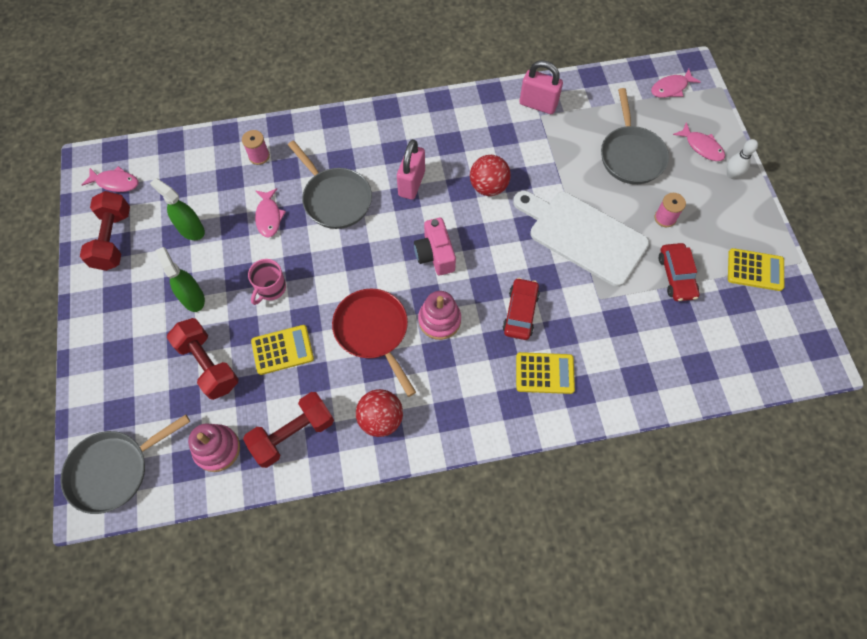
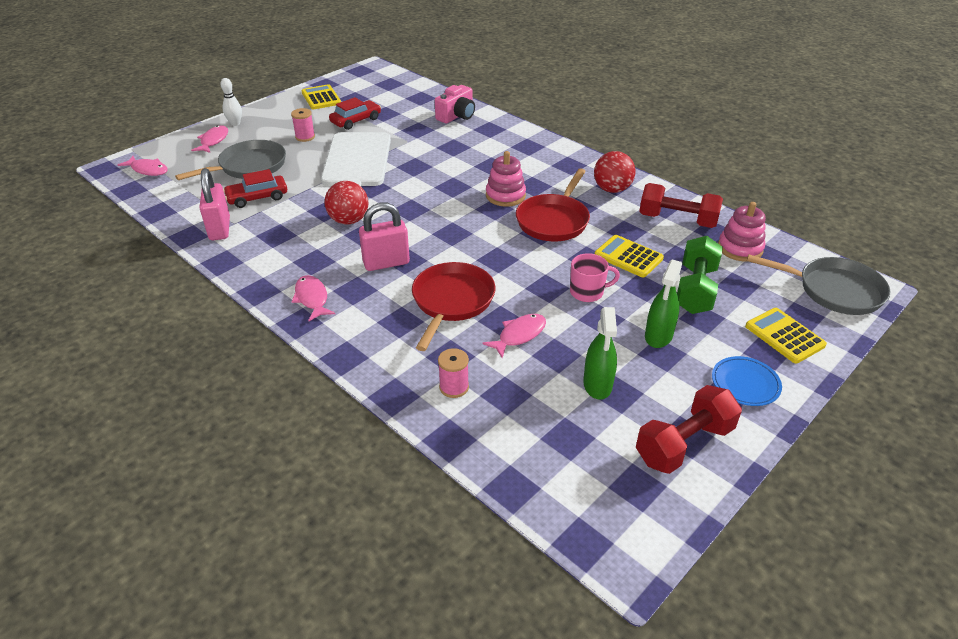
camera: 125 degrees left, 25 degrees down
pink fish [82,166,139,192] -> pink fish moved to [291,275,335,321]
red dumbbell [167,318,239,400] -> green dumbbell [677,236,723,314]
grey pan [288,140,372,229] -> red pan [412,262,495,351]
pink camera [414,218,456,275] -> pink camera moved to [435,85,475,123]
red car [503,278,540,340] -> red car moved to [223,169,287,208]
yellow calculator [516,352,575,394] -> yellow calculator moved to [745,308,827,363]
none -> blue plate [712,356,782,406]

